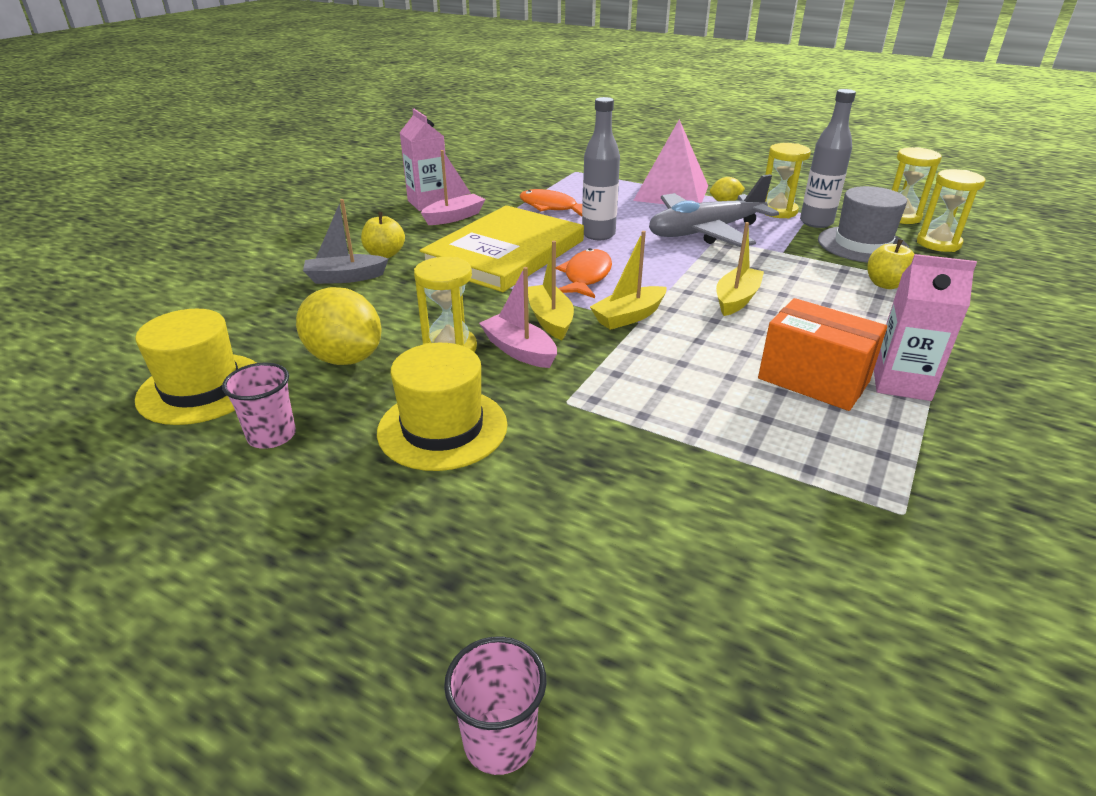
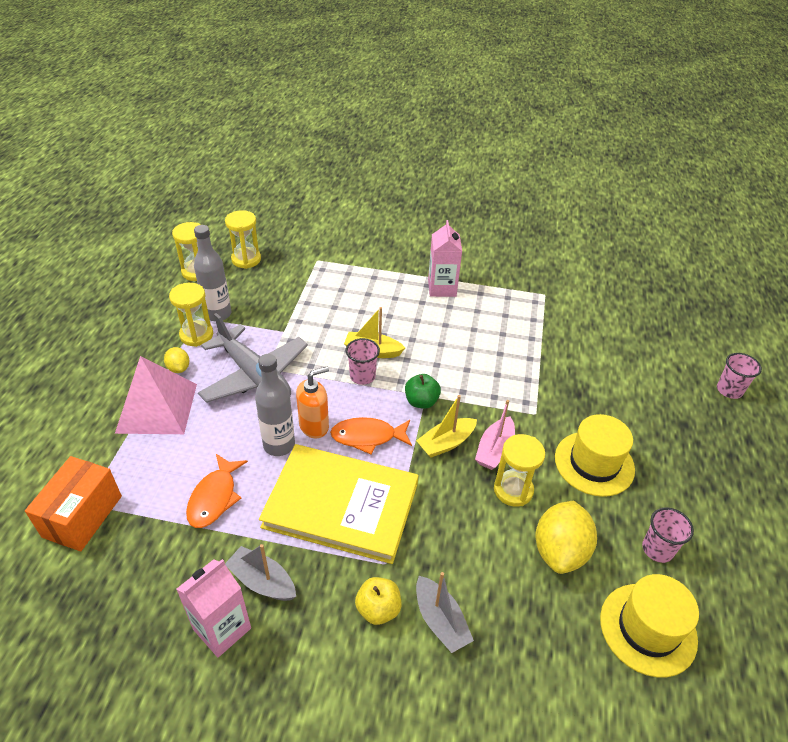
camera: 110 degrees left, 10 degrees up
pink boat [421,150,486,225] -> grey boat [225,544,296,601]
yellow boat [590,231,667,330] -> green apple [405,374,441,409]
orange box [758,298,887,411] -> orange box moved to [25,456,122,551]
grey hat [818,186,909,263] -> none
yellow apple [868,239,914,289] -> none
none -> orange soap dispenser [296,366,329,439]
none -> pink cup [346,338,380,385]

